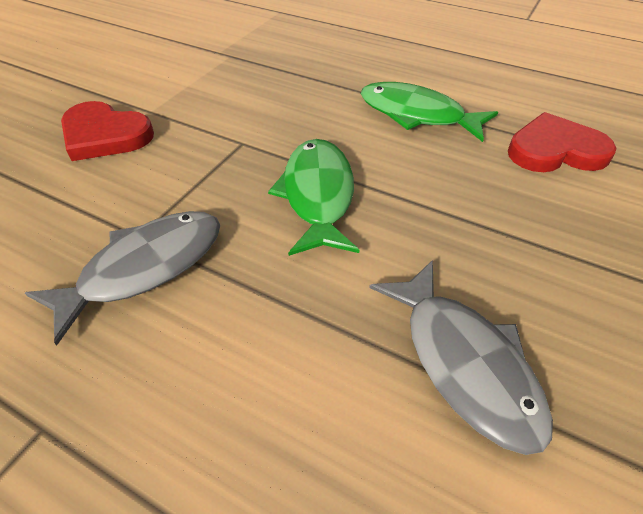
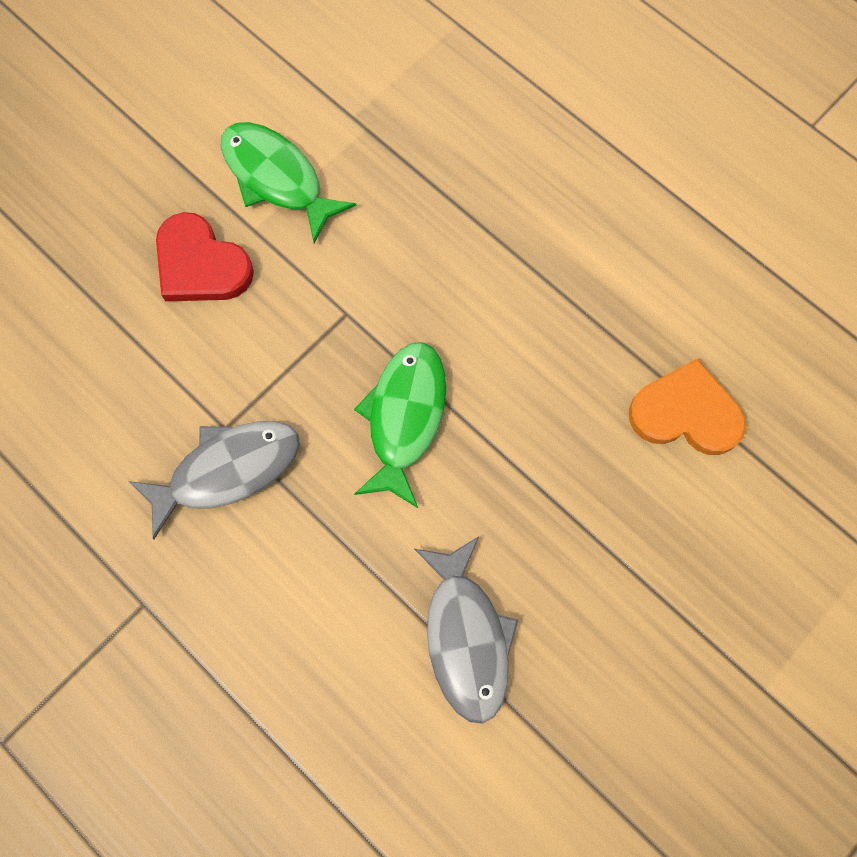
camera: 15 degrees right, 25 degrees up
green fish [361,82,498,142] -> green fish moved to [221,122,356,243]
red heart [508,112,617,172] -> orange heart [629,358,746,455]

